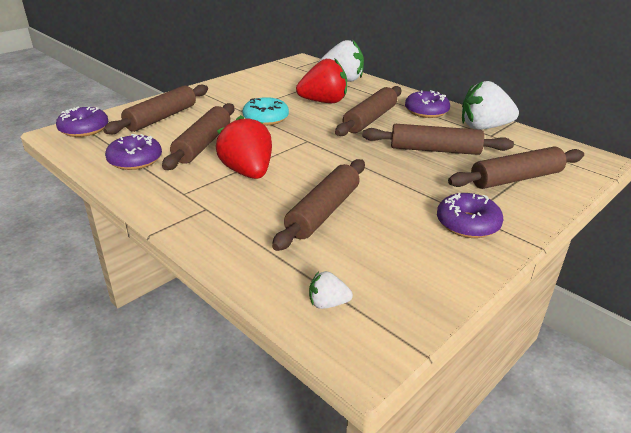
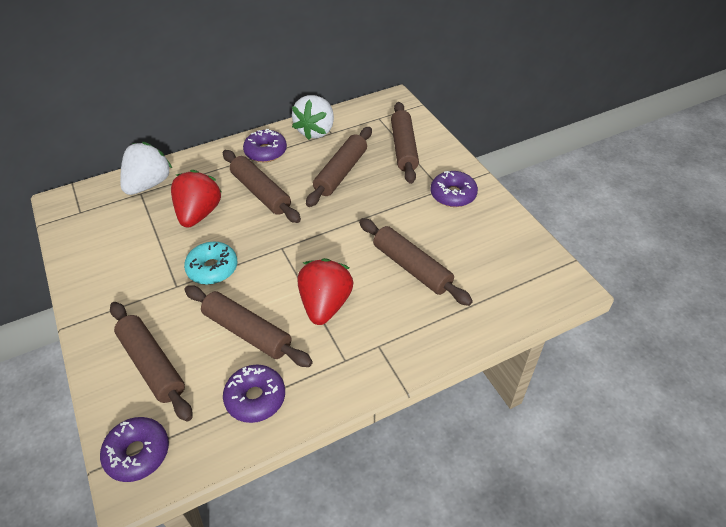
camera: 70 degrees left, 15 degrees up
red strawberry [216,115,272,179] -> red strawberry turned 105 degrees clockwise [298,258,354,325]
white strawberry [309,271,353,309] -> none

